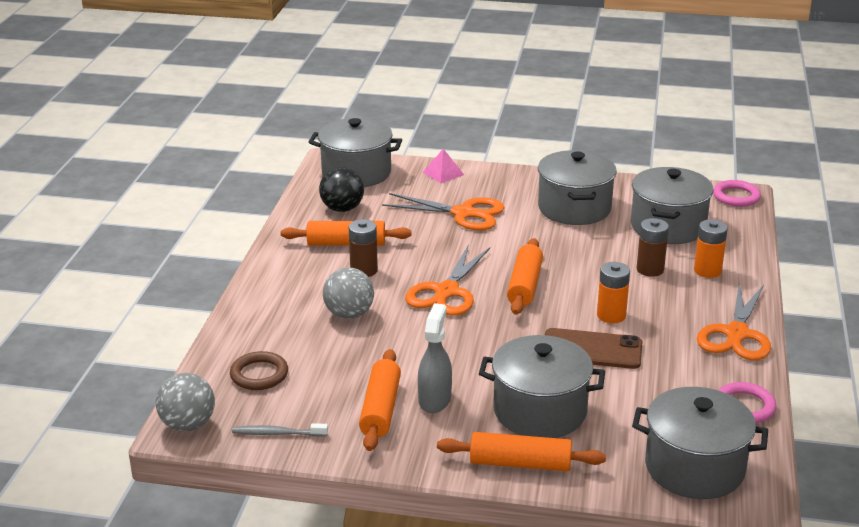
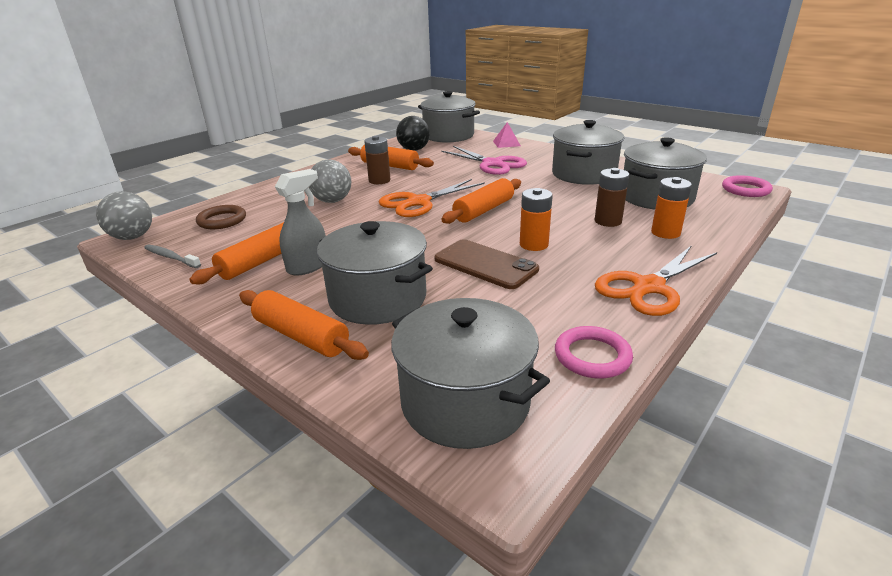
camera: 30 degrees right, 0 degrees up
orange scissors [382,193,504,230] -> pink scissors [441,146,527,175]

